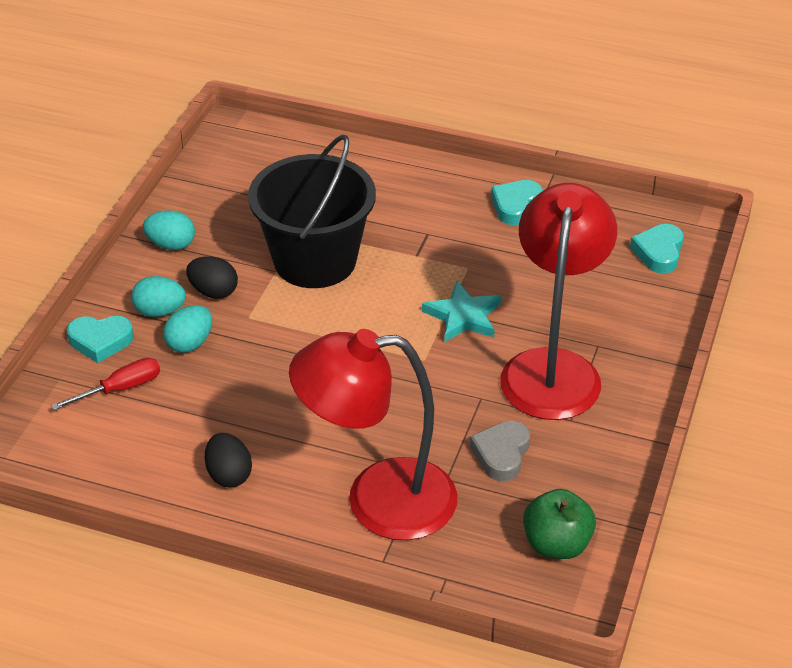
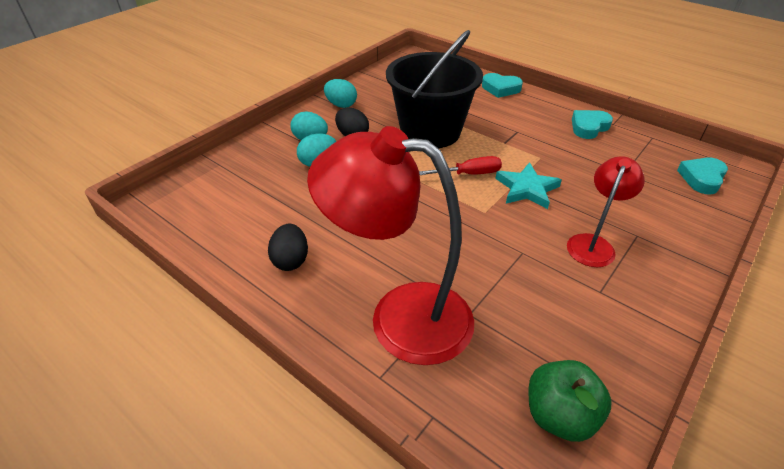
camera: 20 degrees right, 0 degrees up
red screwdriver [51,358,160,410] -> red screwdriver moved to [419,156,502,175]
turquoise heart [67,316,134,363] -> turquoise heart moved to [482,73,523,98]
grey heart [470,420,530,481] -> none
red lamp [500,183,617,420] -> red lamp [567,156,645,267], size x0.53

